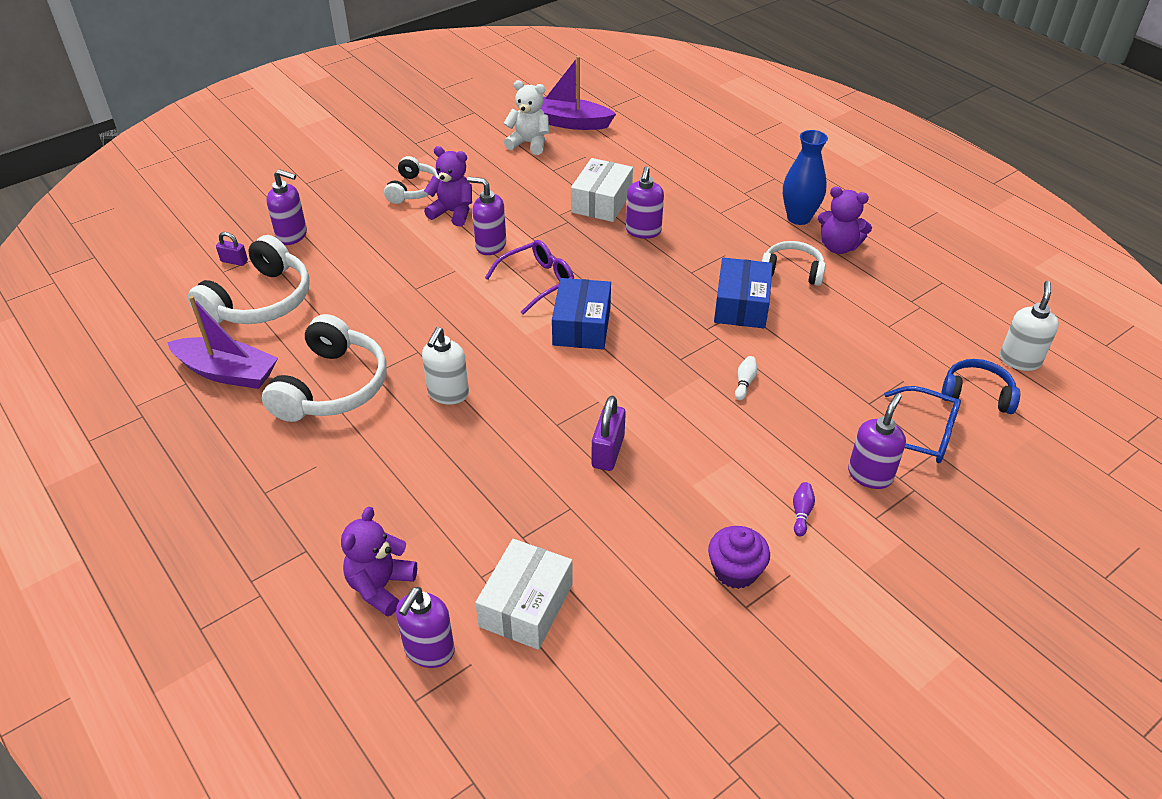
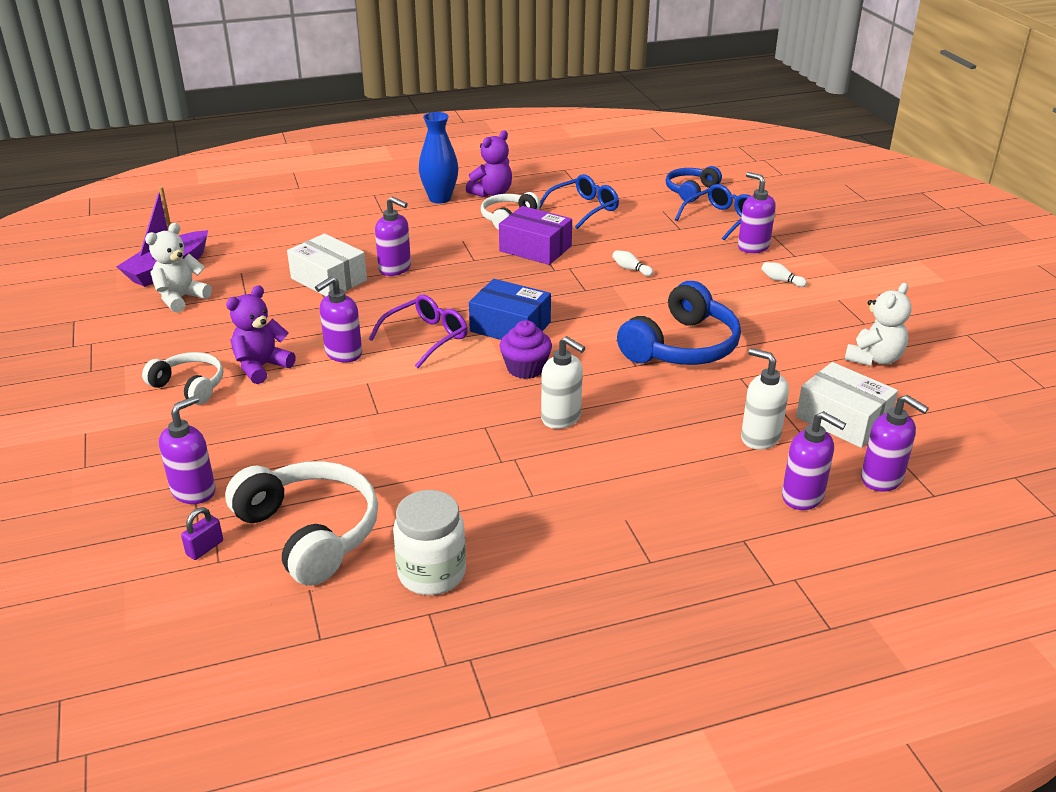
camera: 70 degrees left, 10 degrees down
purple boat [167,295,278,389] -> white jar [393,490,466,595]
white headphones [262,314,387,422] -> none
purple teddy bear [341,507,417,617] -> purple soap dispenser [782,411,846,510]
purple glasses [485,240,574,315] -> purple glasses turned 60 degrees clockwise [369,295,468,368]
purple padlock [591,396,626,471] -> blue headphones [617,281,741,365]
purple cupcake [708,526,770,589] -> purple cupcake moved to [500,320,552,379]
blue box [714,257,773,329] -> purple box [499,206,572,265]
purple bowling pin [793,482,815,536] -> white bowling pin [761,262,807,287]
white soap dispenser [1000,281,1059,371] -> white soap dispenser moved to [741,348,789,450]
none -> blue glasses [539,174,619,229]
none -> white teddy bear [845,283,912,366]

